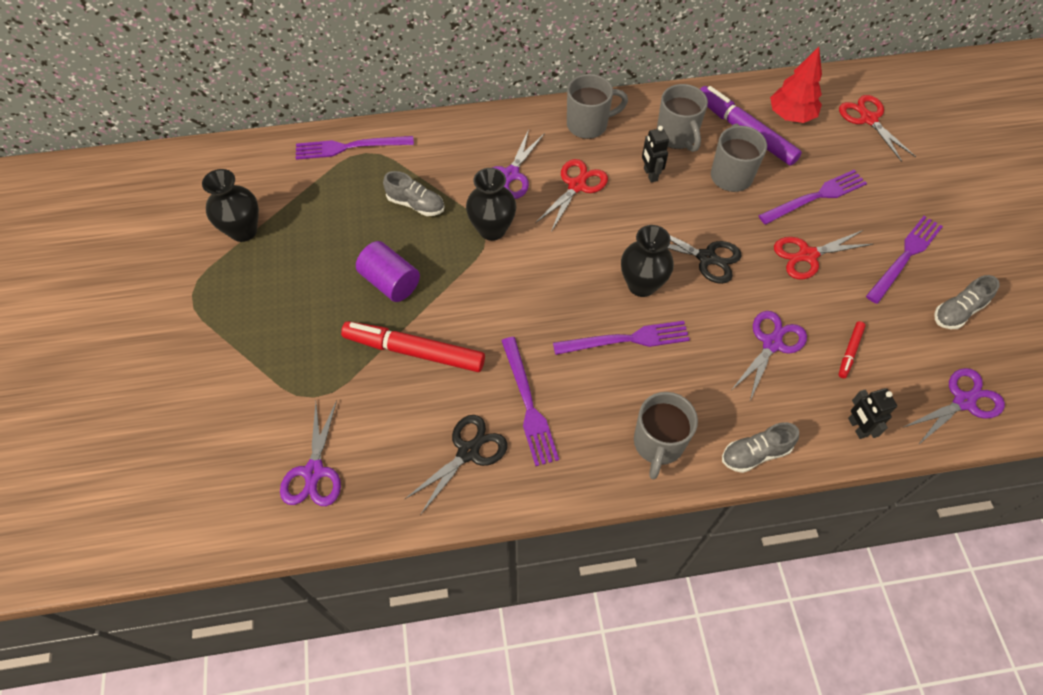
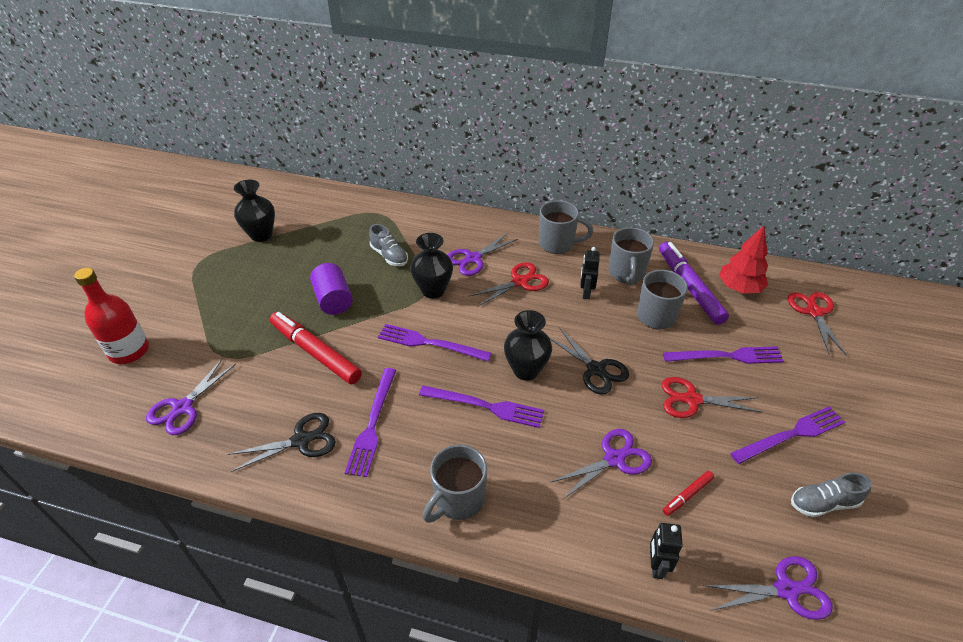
camera: 25 degrees right, 15 degrees down
purple fork [296,136,414,160] -> purple fork moved to [378,324,491,361]
grey shoe [722,422,799,473] -> none
none -> red bottle [74,268,149,364]

